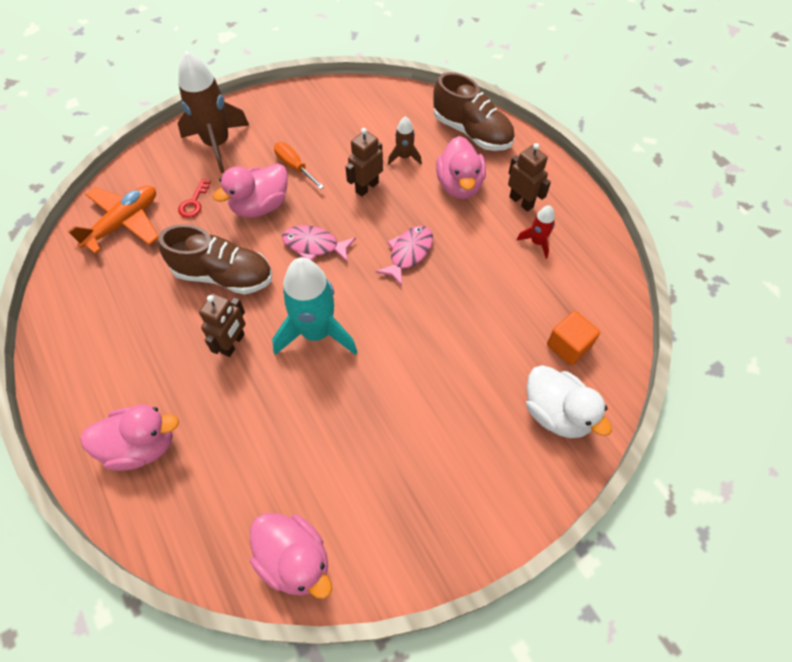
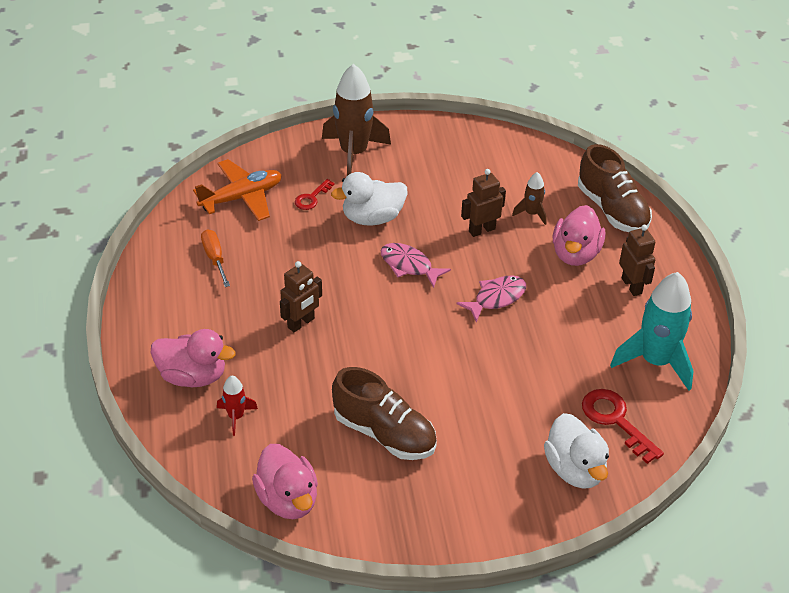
camera: 20 degrees right, 15 degrees down
brown shoe [158,224,272,294] -> brown shoe moved to [332,367,437,460]
pink duck [213,163,288,218] -> white duck [331,172,408,226]
turquoise rocket [272,257,357,355] -> turquoise rocket moved to [610,272,694,391]
orange screwdriver [274,142,324,189] -> orange screwdriver moved to [201,229,230,287]
red rocket [517,205,555,259] -> red rocket moved to [217,376,258,436]
orange cube [547,311,600,365] -> red key [582,389,664,464]

